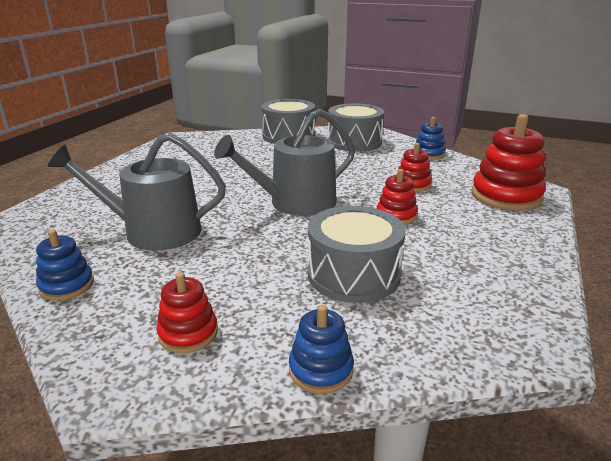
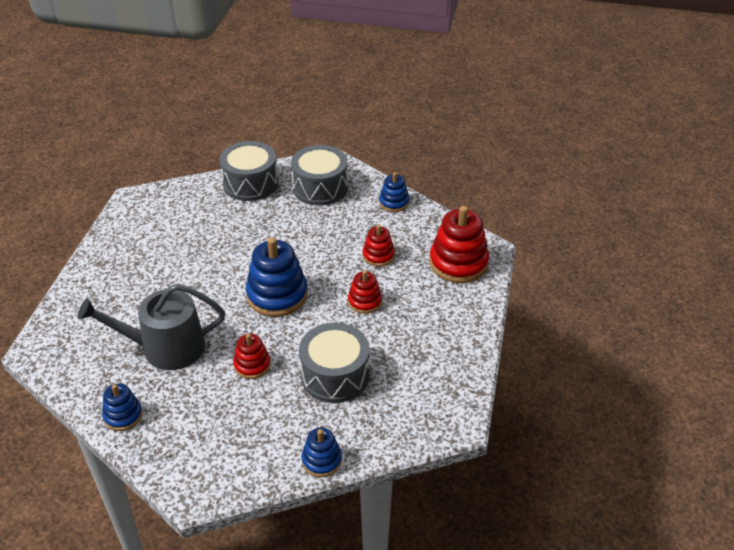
camera: 10 degrees left, 15 degrees up
red stacking toy [157,272,218,353] -> red stacking toy moved to [233,334,271,379]
grey watering can [214,109,355,216] -> blue stacking toy [246,237,308,317]

